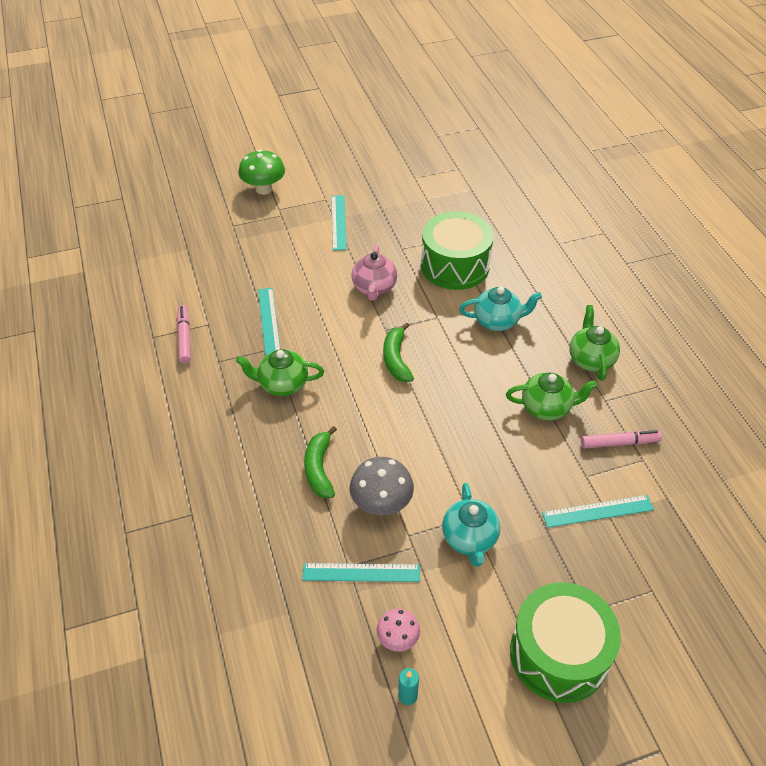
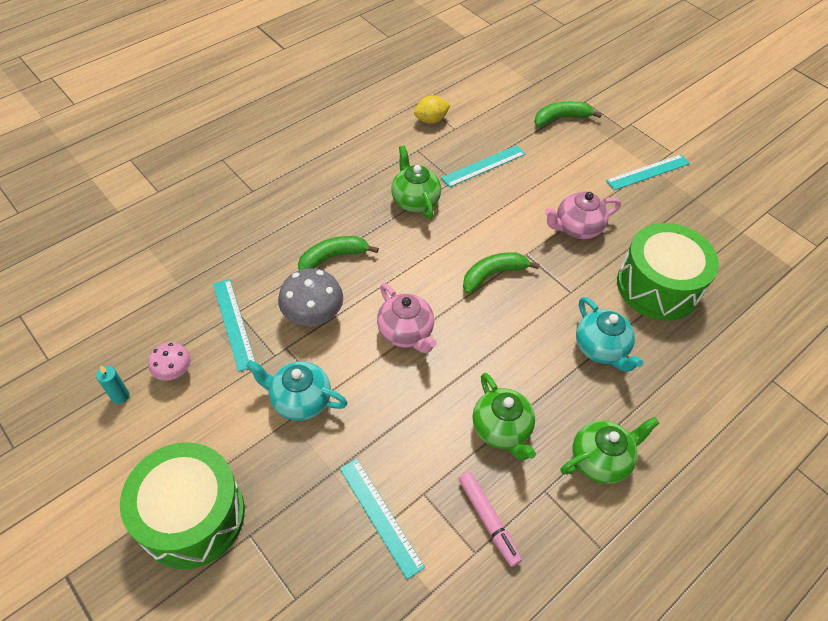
camera: 65 degrees right, 5 degrees up
pink marker [177,305,191,364] -> yellow lemon [414,95,450,124]
green mushroom [238,150,285,195] -> none
turquoise teapot [442,483,501,567] -> turquoise teapot turned 45 degrees clockwise [246,360,347,421]
none -> pink teapot [377,283,437,353]
none -> green banana [534,101,602,127]

